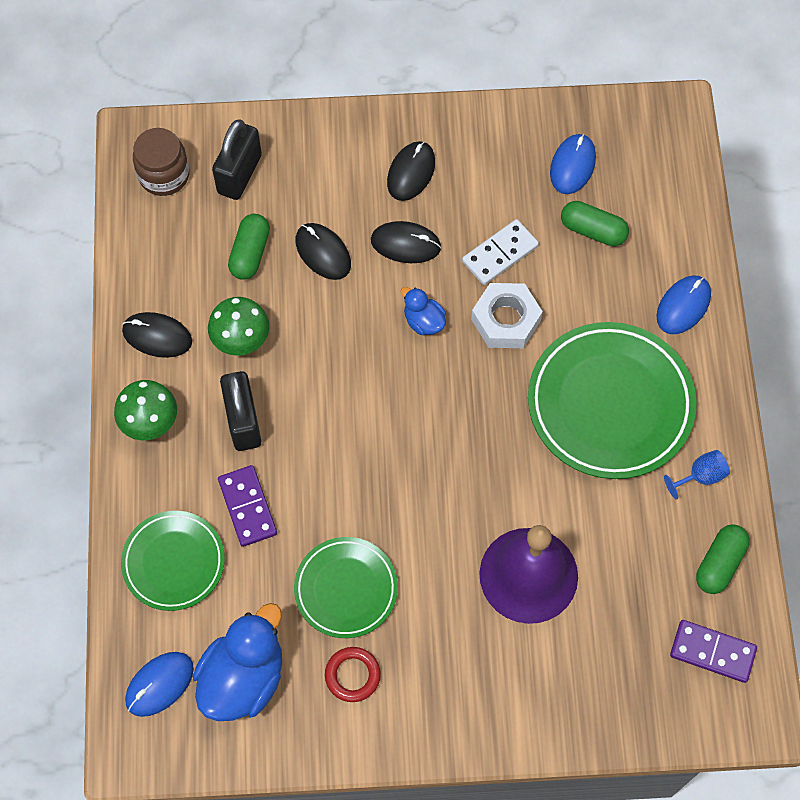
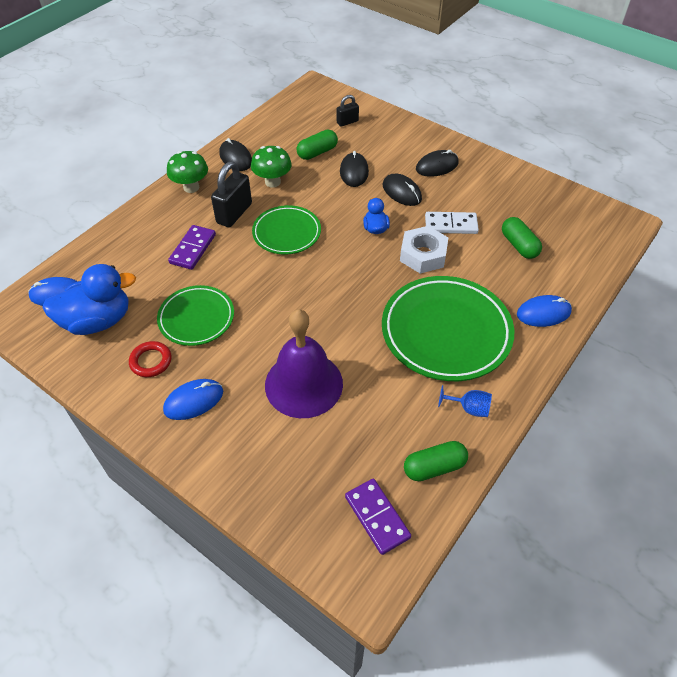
camera: 40 degrees right, 15 degrees down
green plate [121,511,225,611] -> green plate moved to [252,205,321,254]
brown jar [133,128,190,196] -> none
black padlock [212,120,262,200] -> black padlock [337,95,359,127], size x0.57
blue mouse [550,134,596,194] -> blue mouse moved to [163,379,223,420]

